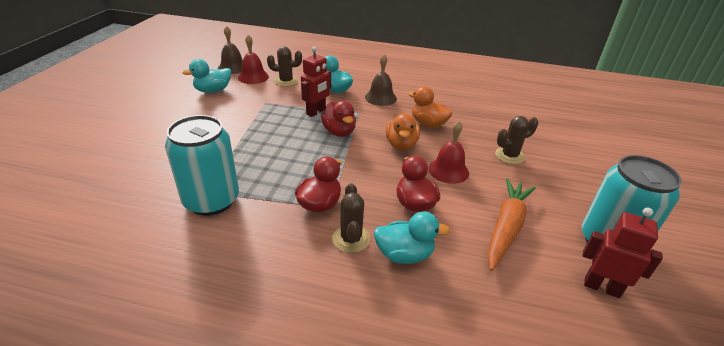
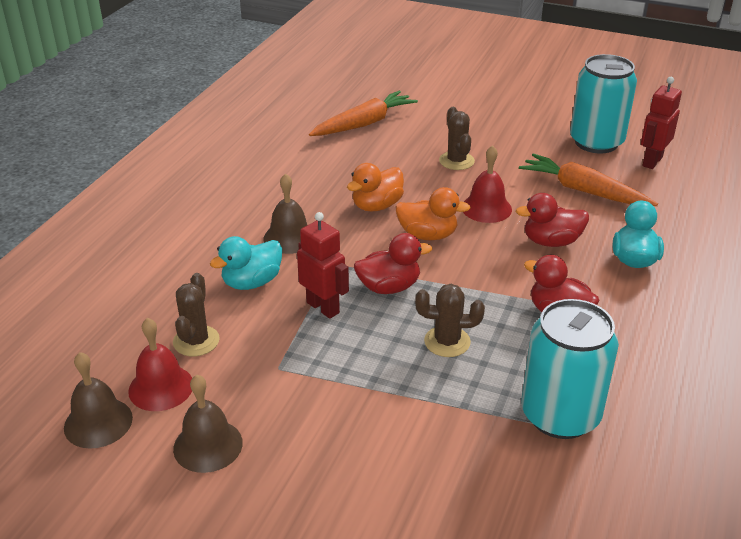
camera: 80 degrees left, 0 degrees up
turquoise duck [183,59,231,93] -> brown bell [173,375,243,473]
brown cactus [332,183,370,253] -> brown cactus moved to [415,284,485,357]
none -> orange carrot [309,91,418,136]

